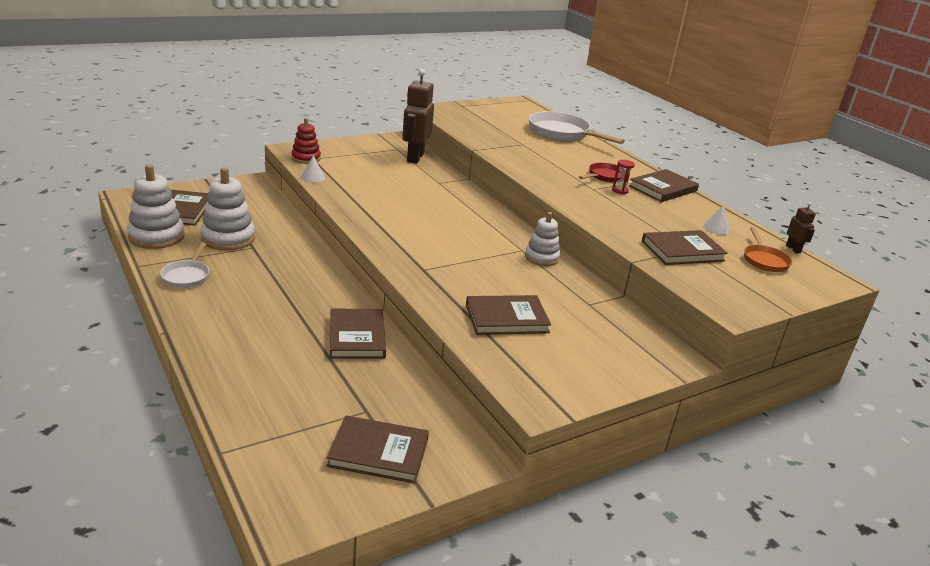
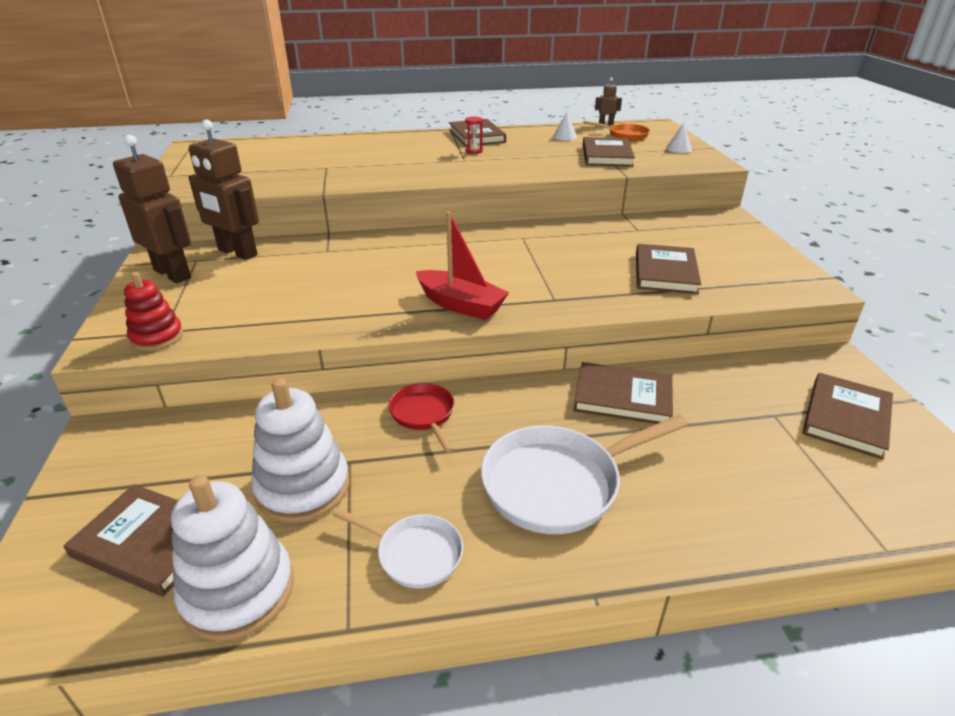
camera: 65 degrees left, 5 degrees up
white cone [301,155,325,182] -> white cone moved to [666,123,692,153]
white stacking toy [525,212,560,266] -> none
white pan [529,111,625,144] -> white pan moved to [481,415,688,534]
red pan [579,162,625,183] -> red pan moved to [389,383,454,453]
none -> brown robot [113,135,191,283]
none -> red boat [416,212,509,320]

